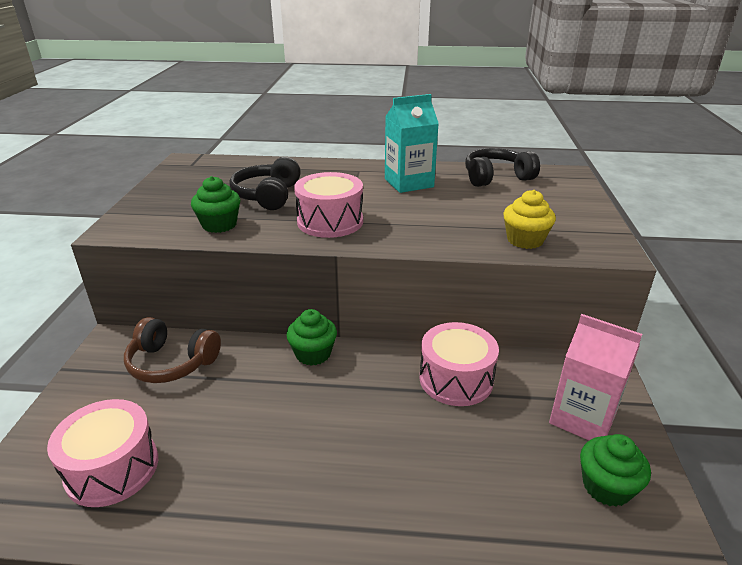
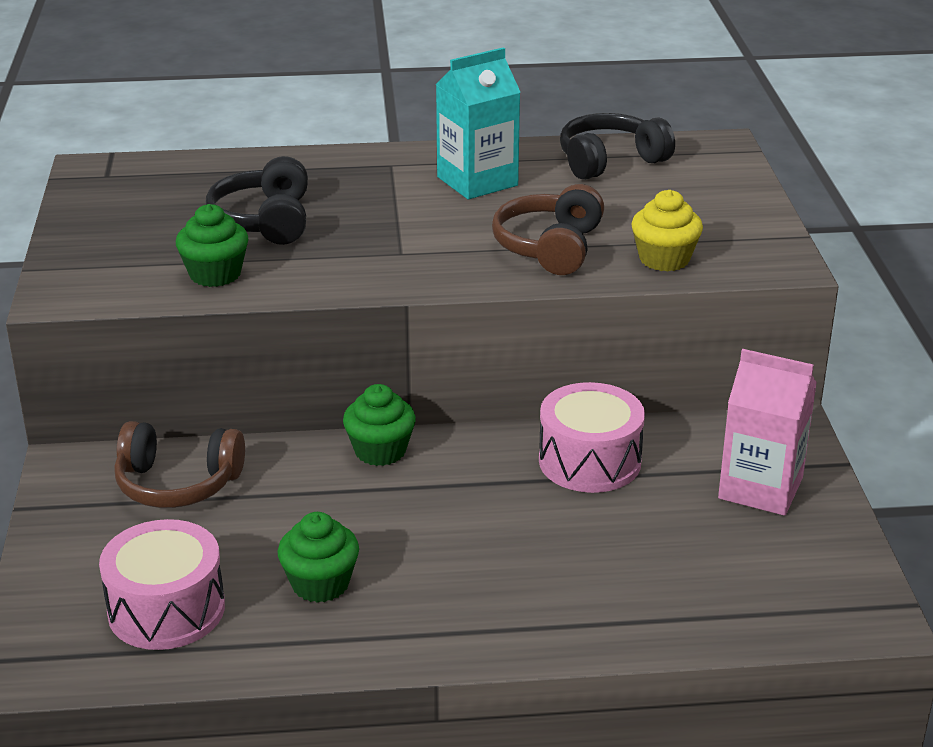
camera: 10 degrees left, 0 degrees up
pink drum [294,172,363,238] -> none
green cupcake [580,434,651,507] -> green cupcake moved to [277,512,359,603]
none -> brown headphones [492,184,604,275]

